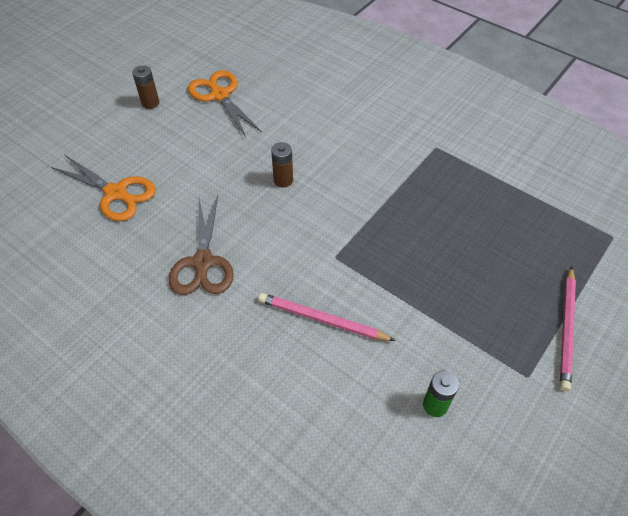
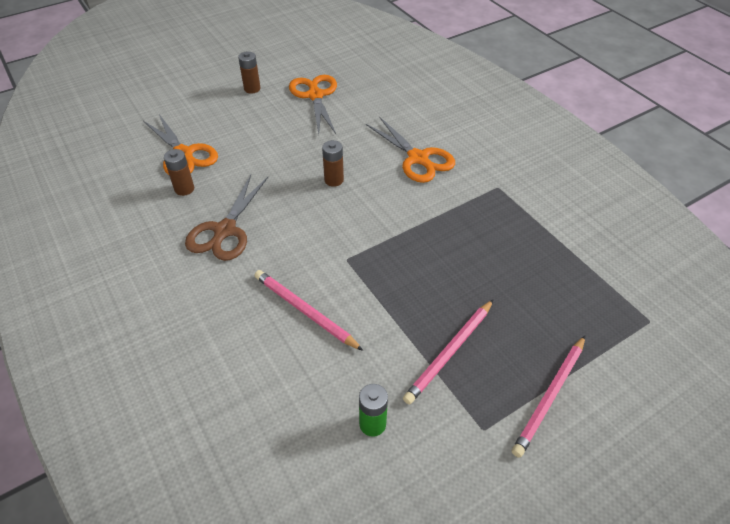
camera: 20 degrees right, 5 degrees down
none -> brown battery [164,149,194,196]
none -> orange scissors [366,116,455,183]
none -> pink pencil [403,300,493,404]

